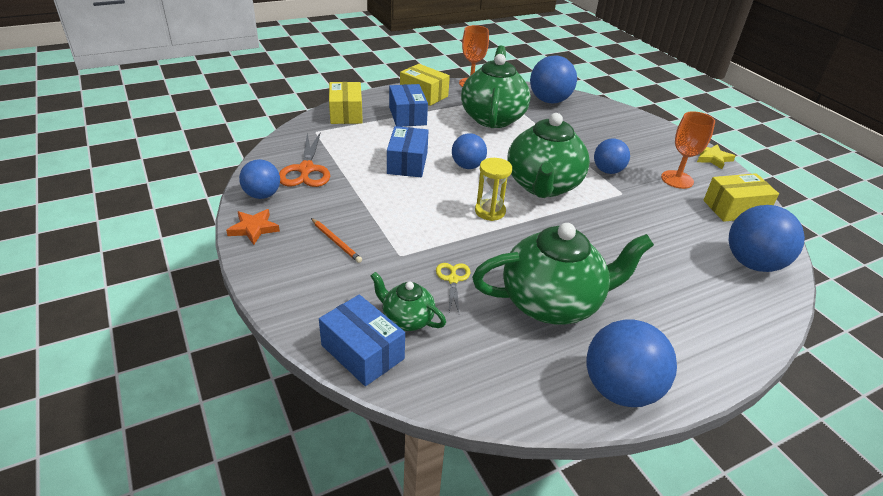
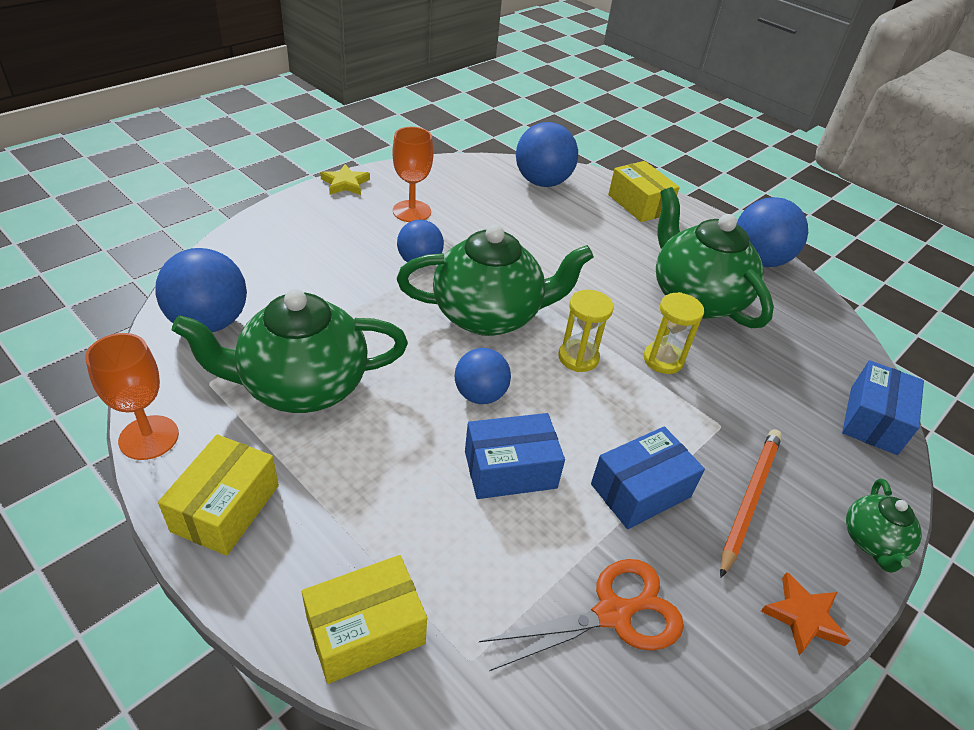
camera: 110 degrees left, 5 degrees up
blue ball [239,159,280,199] -> none
orange pencil [311,218,362,263] -> orange pencil [720,429,782,578], size x1.65
green teapot [371,272,446,331] -> green teapot moved to [846,478,922,573]
blue box [389,84,428,127] -> blue box moved to [591,426,705,529]
yellow scissors [436,263,471,313] -> none
yellow box [703,173,779,222] -> yellow box moved to [608,161,680,222]
none -> yellow hourglass [644,292,704,374]

